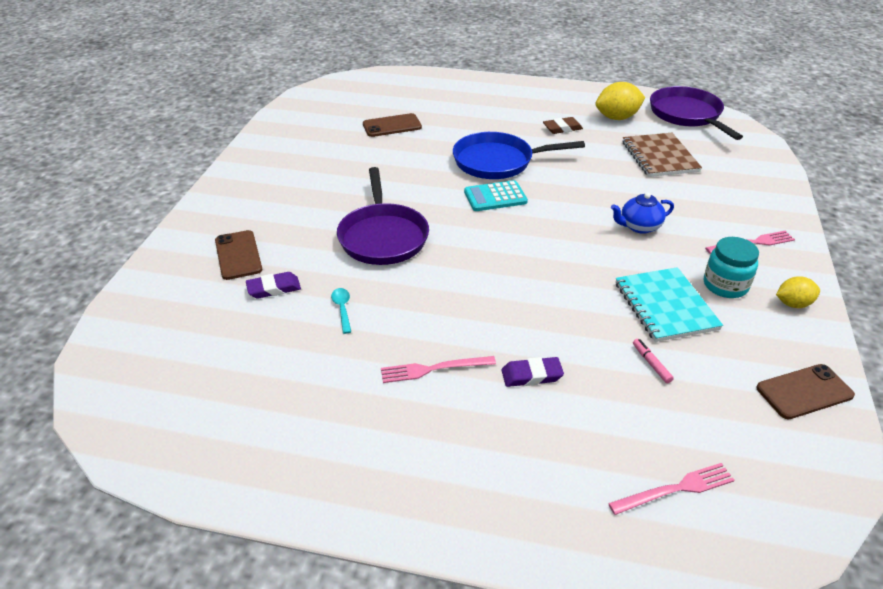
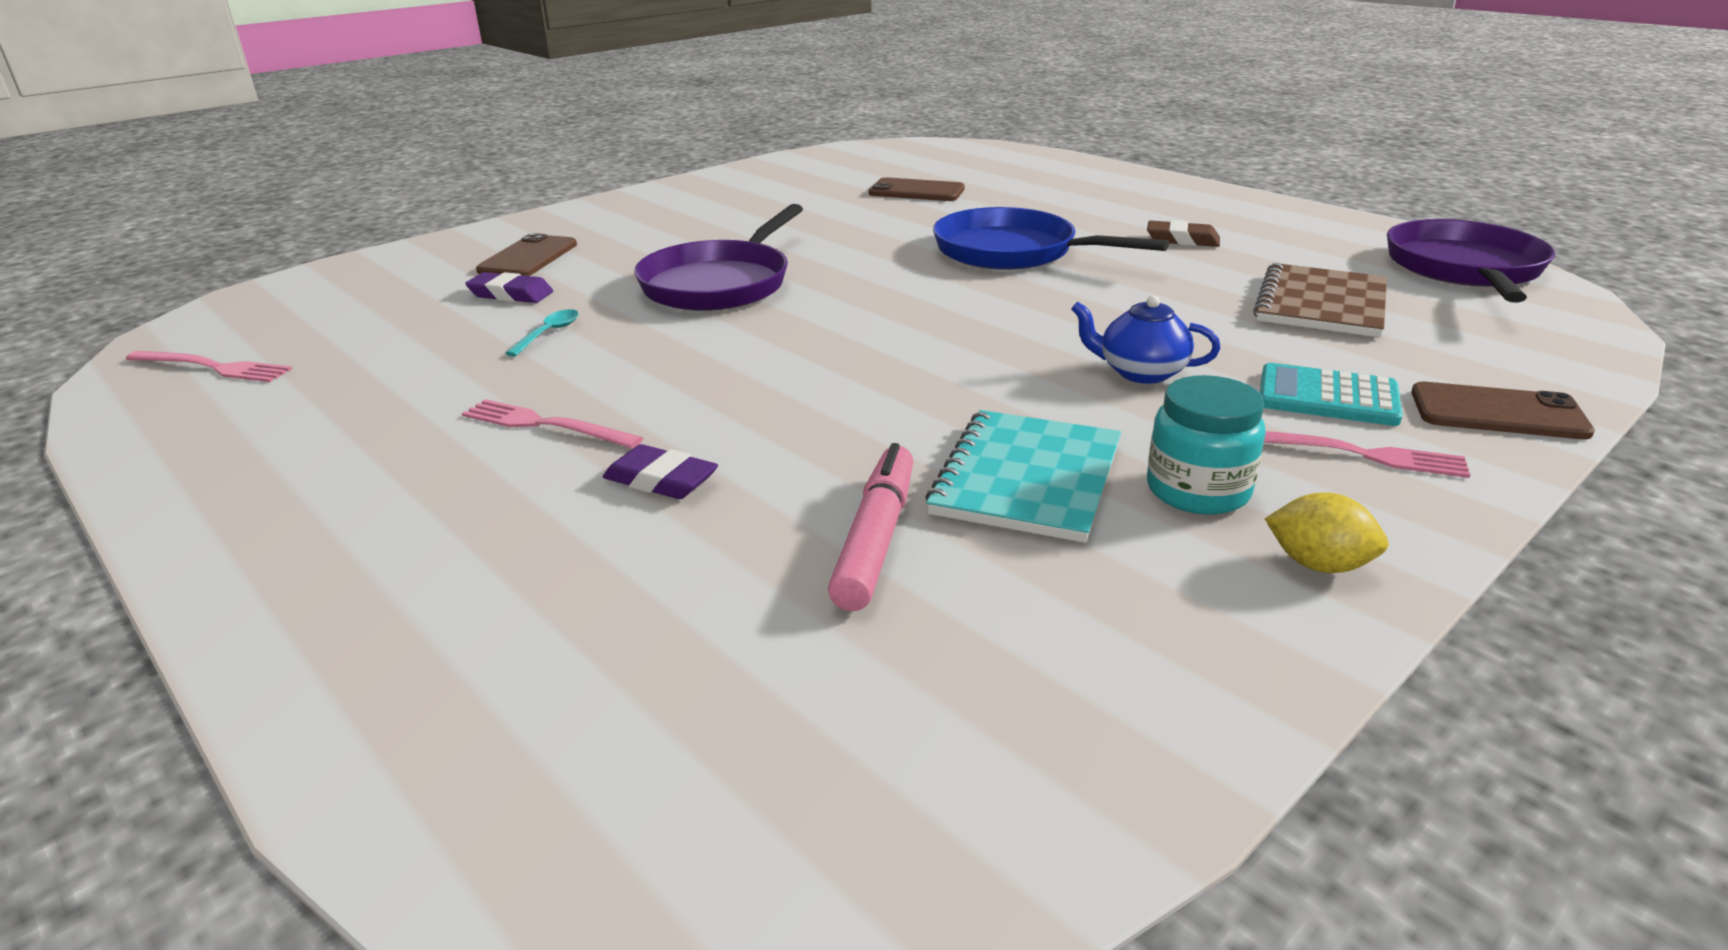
camera: 35 degrees right, 10 degrees down
turquoise calculator [464,180,528,211] -> turquoise calculator moved to [1260,363,1403,426]
yellow lemon [596,82,645,120] -> none
pink fork [608,463,735,515] -> pink fork moved to [126,351,292,382]
pink marker [633,339,674,383] -> pink marker [828,443,913,611], size x1.97
brown phone [757,364,855,419] -> brown phone moved to [1411,382,1595,440]

